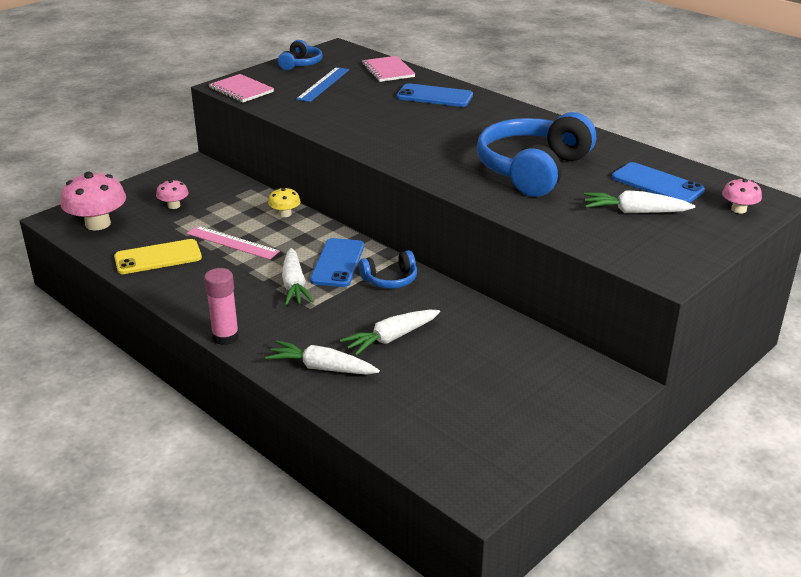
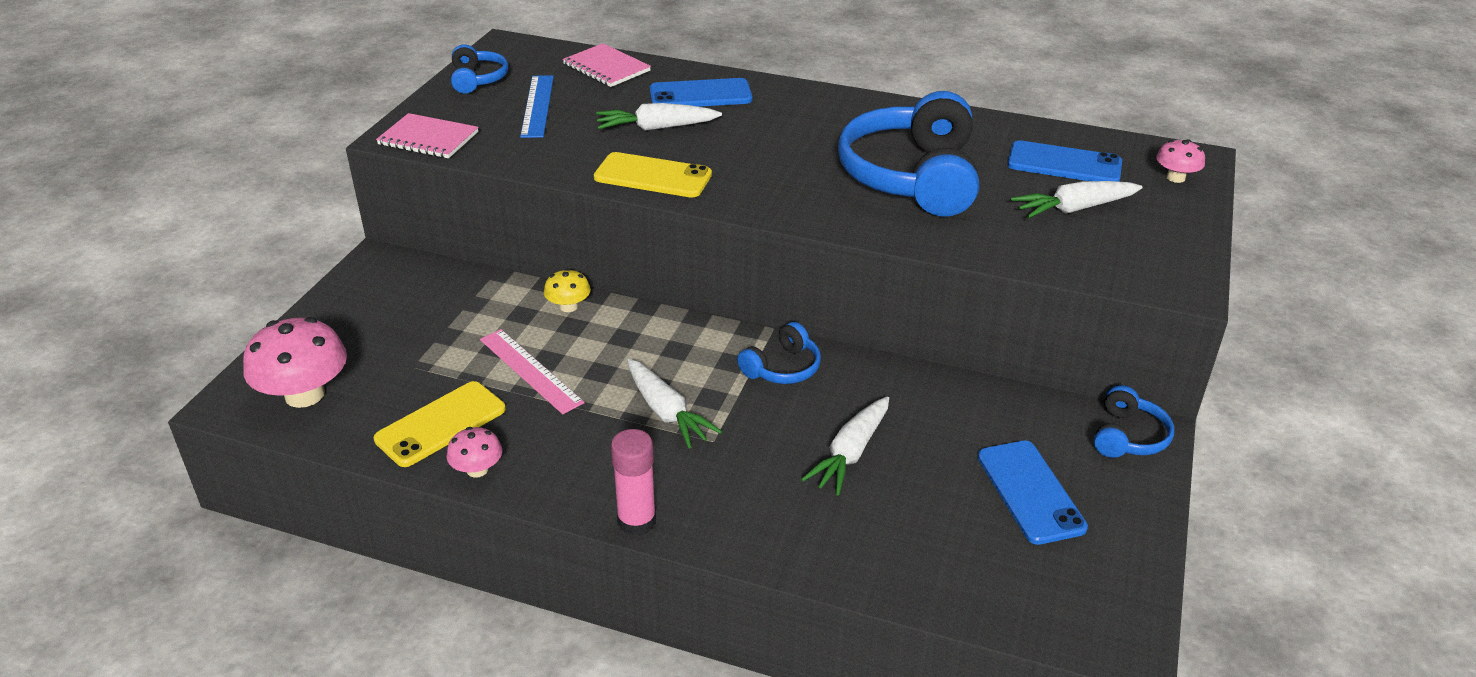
camera: 25 degrees left, 5 degrees up
pink mushroom [156,179,189,209] -> pink mushroom moved to [446,427,502,478]
pink ruler [187,226,280,260] -> pink ruler turned 45 degrees clockwise [480,329,585,414]
white carrot [265,341,380,375] -> white carrot moved to [596,103,722,131]
blue phone [310,238,364,287] -> blue phone moved to [977,441,1088,545]
none -> yellow phone [594,152,712,198]
none -> blue headphones [1094,385,1174,458]

